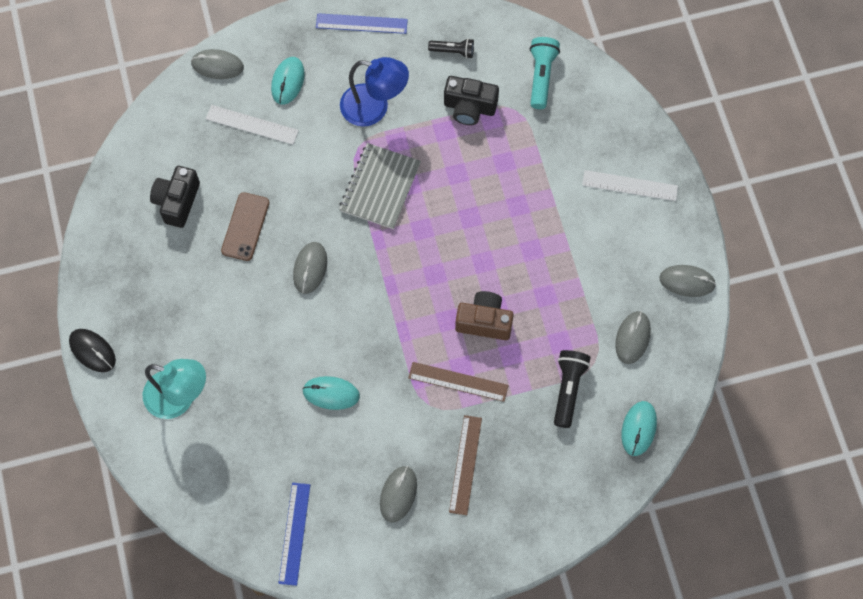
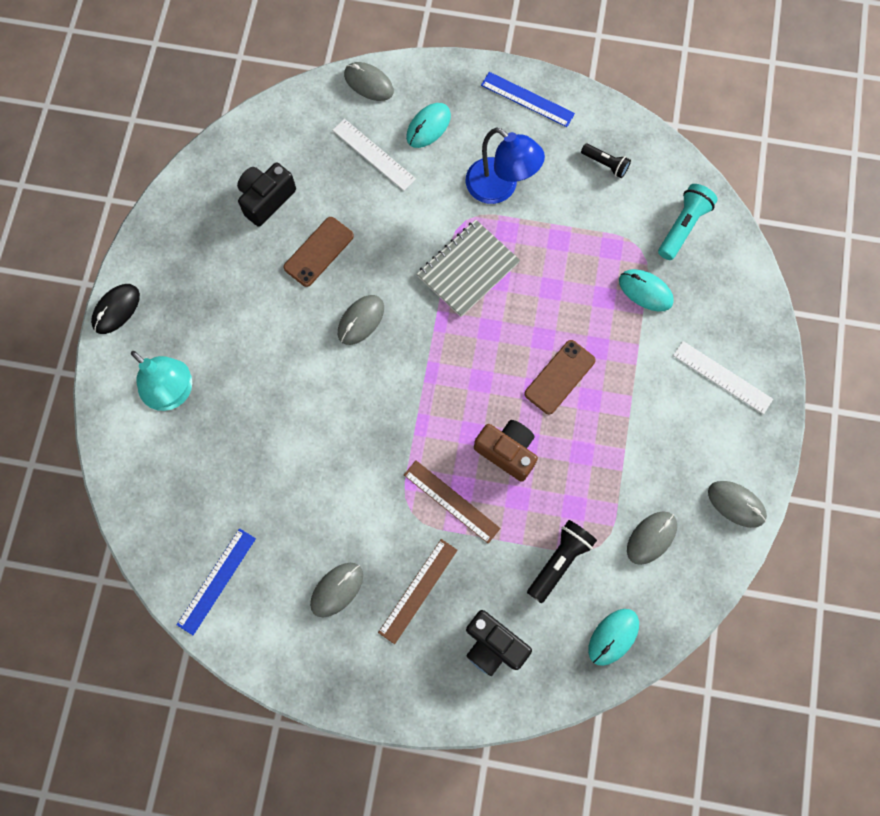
camera: 25 degrees right, 5 degrees up
black mouse [69,329,116,372] -> black mouse turned 60 degrees clockwise [91,284,140,334]
turquoise mouse [302,376,360,410] -> turquoise mouse moved to [619,269,674,311]
black camera [444,76,499,125] -> black camera moved to [466,610,532,676]
none -> brown phone [524,340,596,415]

